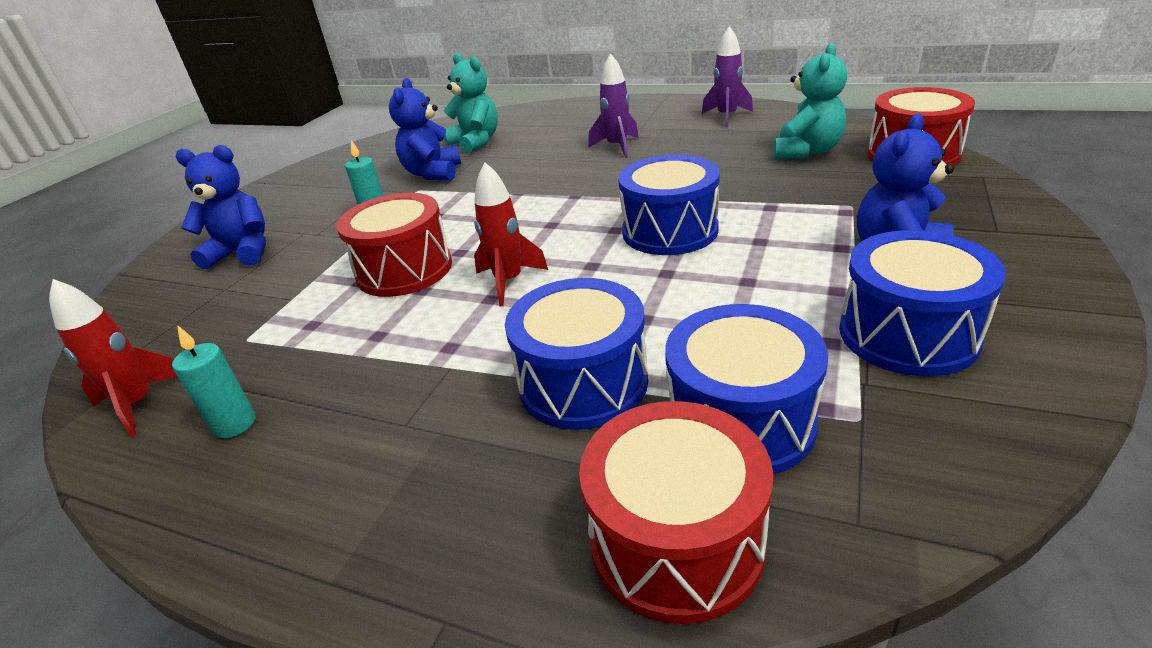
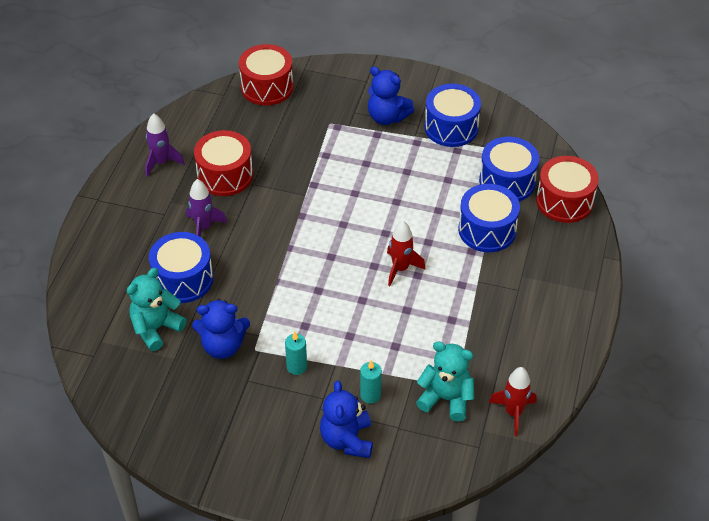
camera: 100 degrees left, 15 degrees up
turquoise candle [172,325,256,438] -> turquoise candle moved to [360,360,382,404]
red drum [336,193,452,297] -> red drum moved to [194,130,253,196]
blue drum [618,154,720,255] -> blue drum moved to [149,232,213,303]
turquoise teddy bear [774,43,847,159] -> turquoise teddy bear moved to [416,342,475,421]

